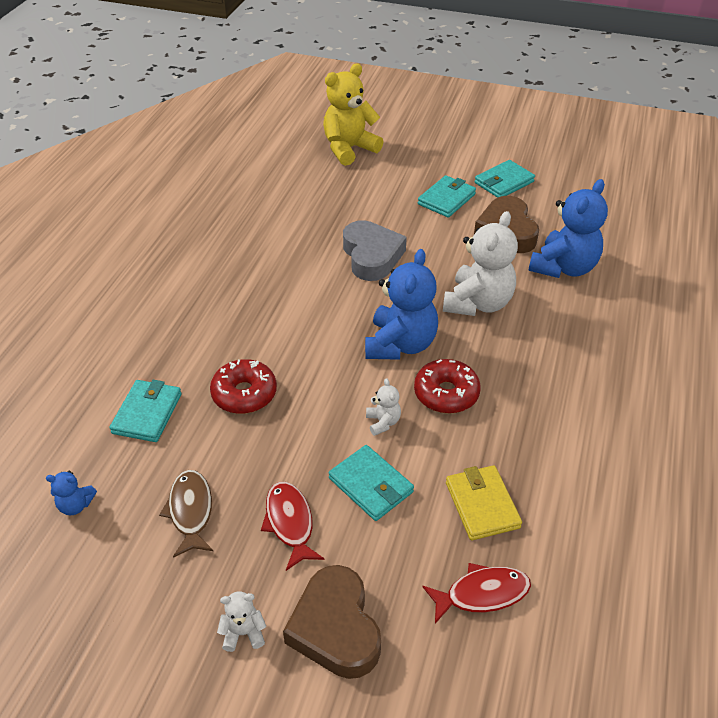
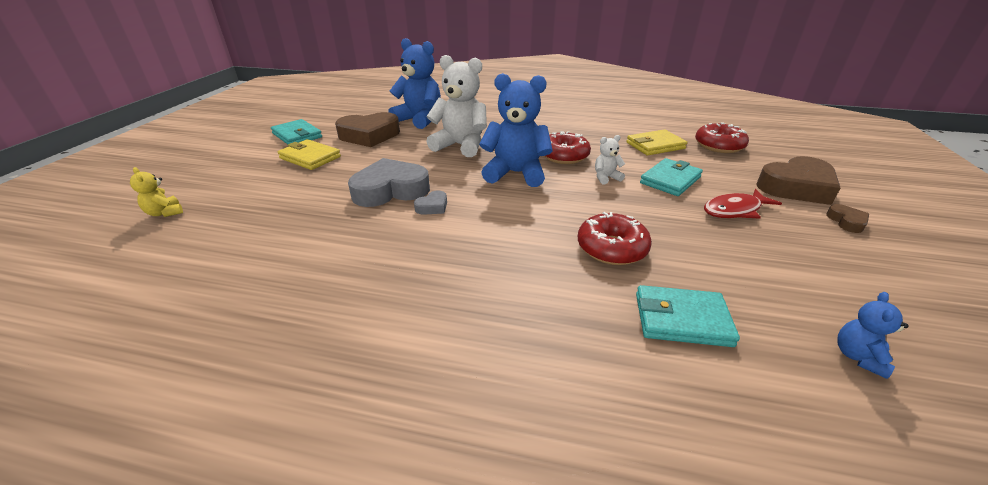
camera: 95 degrees left, 10 degrees down
blue teddy bear [46,470,97,515] -> blue teddy bear turned 150 degrees counterclockwise [837,292,909,379]
brown fish [159,470,213,558] -> none
white teddy bear [217,591,266,652] -> brown heart [826,204,869,233]
yellow teddy bear [323,63,384,166] -> yellow teddy bear [130,167,183,217], size x0.45
turquoise wallet [418,175,476,217] -> yellow wallet [278,139,341,170]
red fish [422,563,531,624] -> red donut [695,123,749,153]
none -> grey heart [414,190,447,215]

